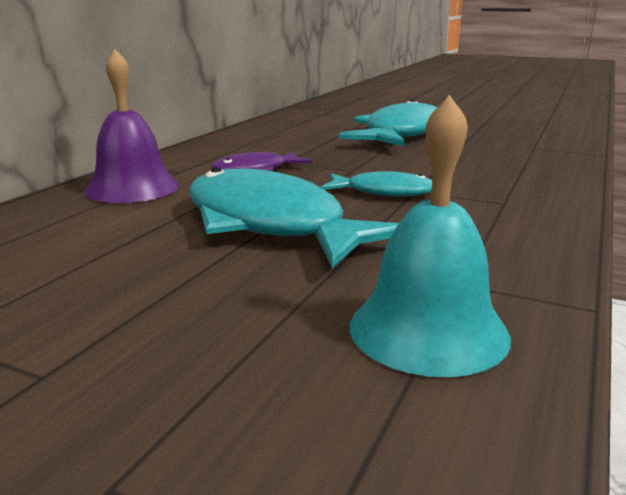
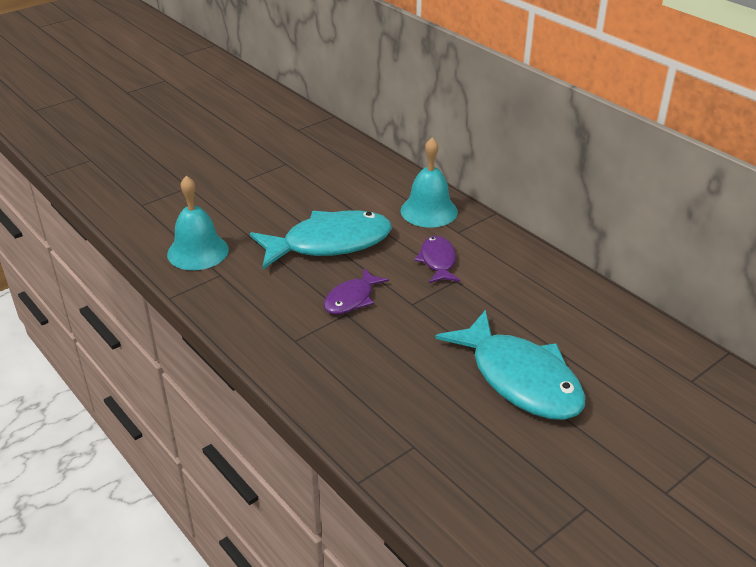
camera: 115 degrees right, 15 degrees up
purple bell [84,49,179,203] -> turquoise bell [401,137,458,228]
turquoise fish [321,171,432,196] -> purple fish [323,268,389,314]

